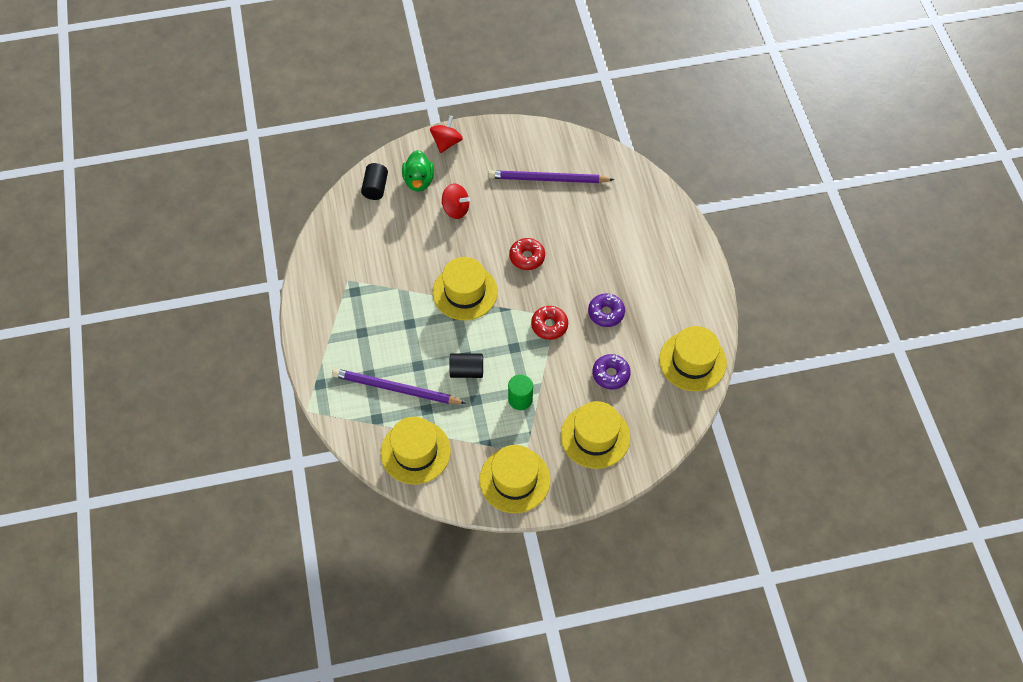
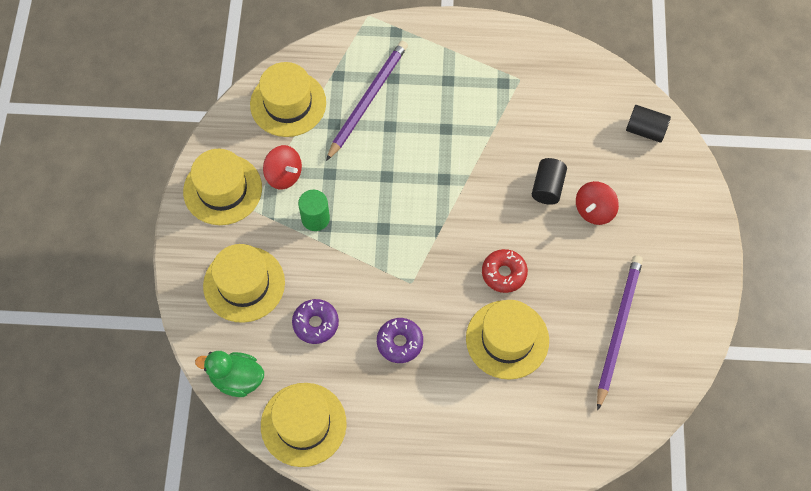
camera: 105 degrees right, 5 degrees up
green duck [402,150,434,192] -> green duck moved to [195,351,264,397]
red spinning top [430,115,463,153] -> red spinning top moved to [263,145,302,190]
yellow hat [432,257,498,320] -> yellow hat moved to [466,300,549,380]
black cylinder [449,353,483,378] -> black cylinder moved to [532,158,567,205]
red donut [531,306,568,340] -> none

